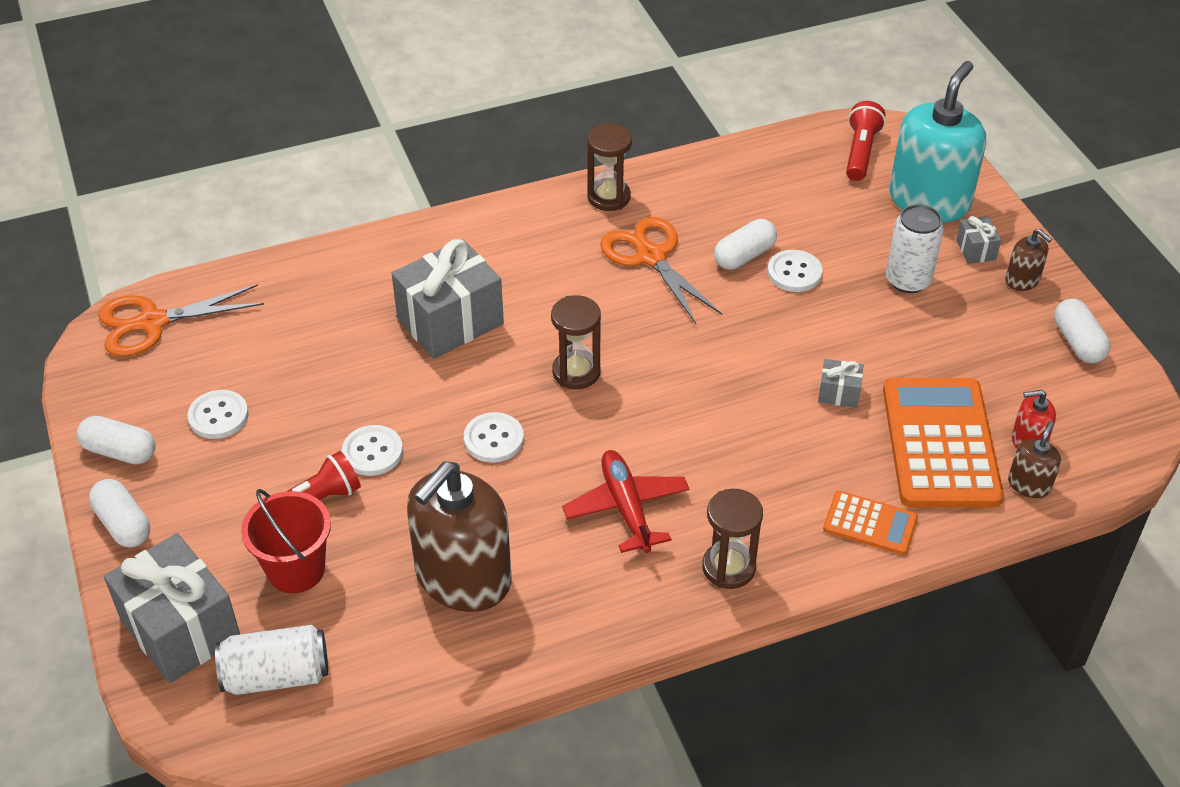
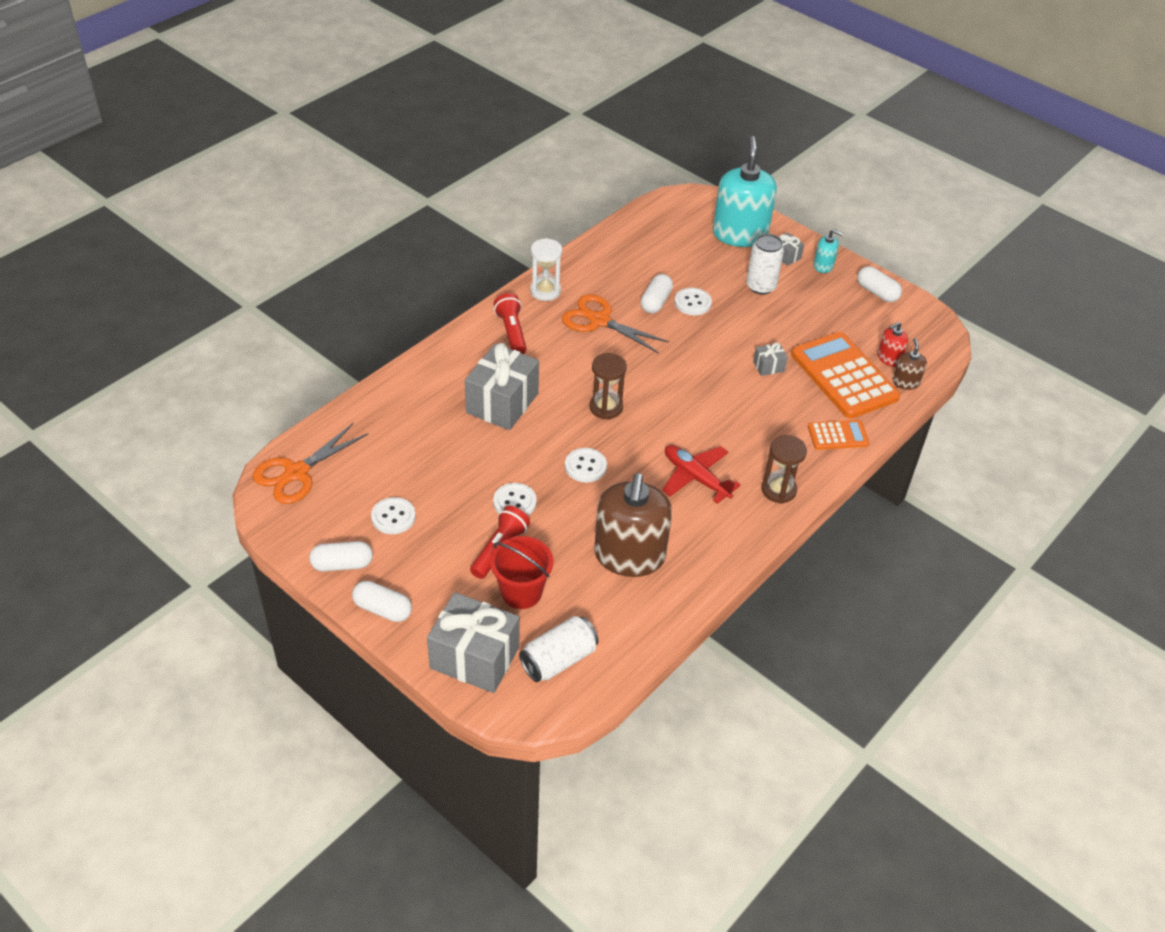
camera: 30 degrees left, 0 degrees up
brown hourglass [587,124,632,211] -> white hourglass [530,238,562,301]
red flashlight [846,101,886,181] -> red flashlight moved to [494,293,527,354]
brown soap dispenser [1005,229,1052,291] -> turquoise soap dispenser [814,229,844,273]

